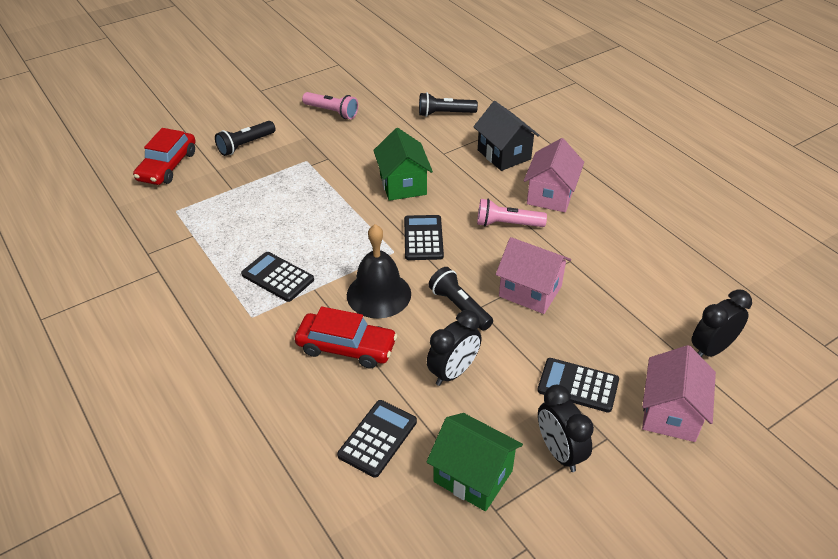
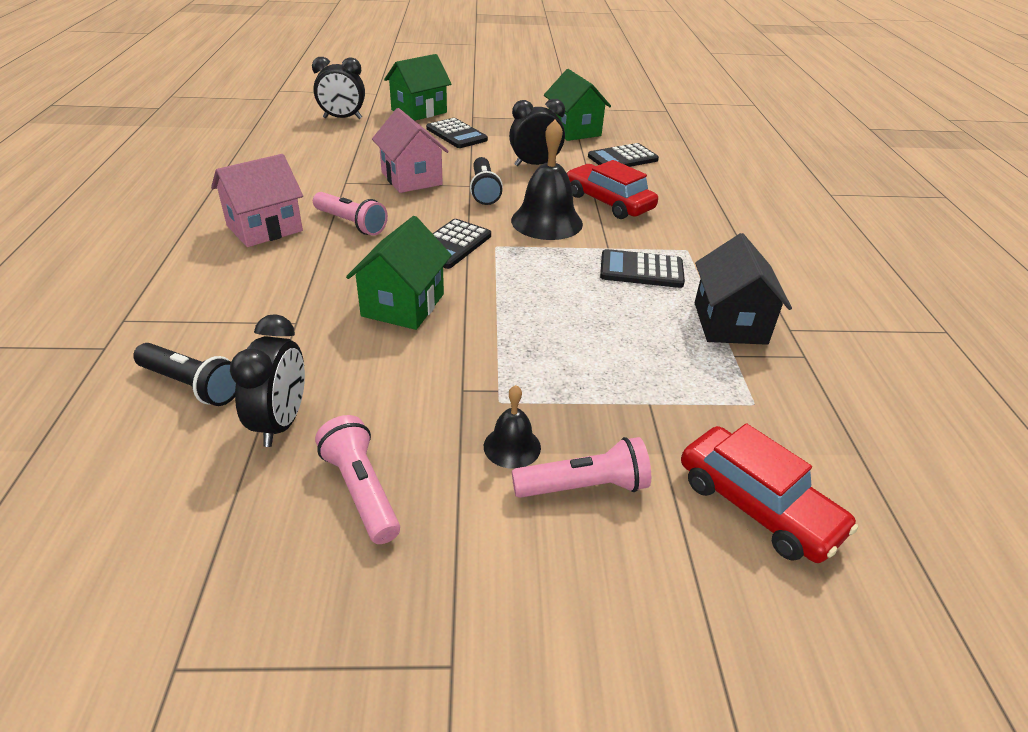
camera: 150 degrees left, 5 degrees down
red car [133,128,196,185] -> red car turned 90 degrees clockwise [681,423,858,563]
black flashlight [215,121,275,156] -> pink flashlight [512,437,651,498]
black calculator [241,252,314,302] -> black calculator turned 120 degrees clockwise [600,249,685,288]
black house [473,101,540,171] -> black house moved to [695,233,792,345]
black clock [538,385,594,472] -> black clock moved to [230,314,305,447]
pink house [642,345,716,442] -> green house [384,54,452,121]
none -> black bell [484,385,541,469]

